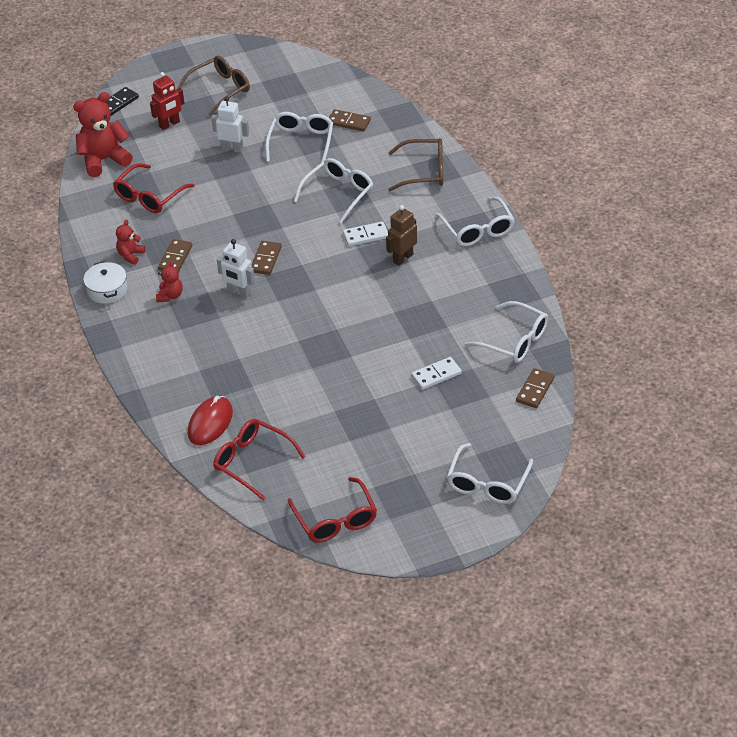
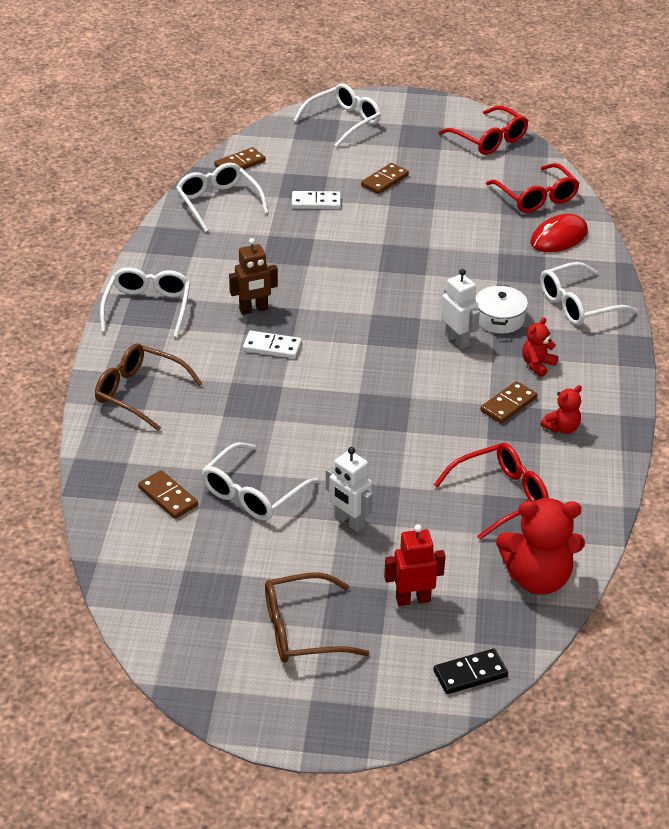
camera: 155 degrees left, 5 degrees down
white pot [83,261,127,304] -> white pot moved to [475,285,528,334]
brown domino [252,241,282,275] -> brown domino moved to [361,163,409,194]
red glasses [288,477,377,543] -> red glasses turned 135 degrees clockwise [439,106,528,155]
white glasses [294,158,373,224] -> white glasses moved to [540,262,638,325]

